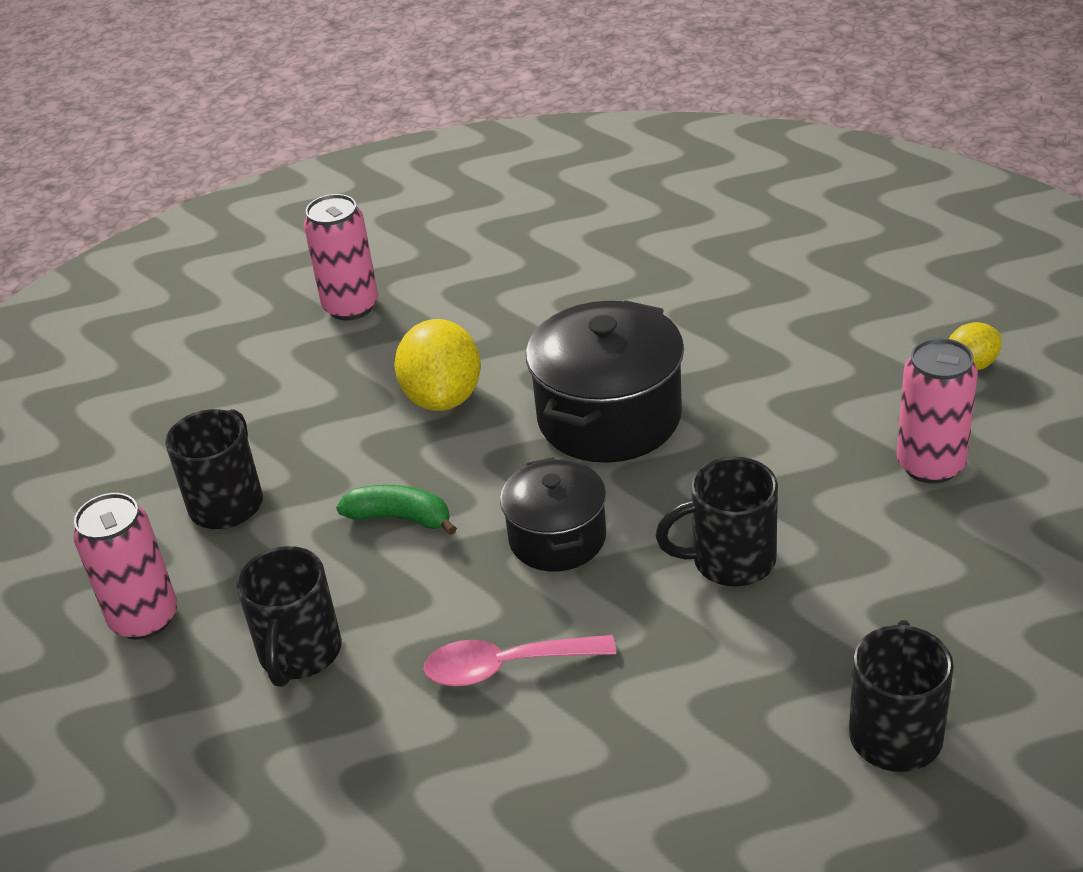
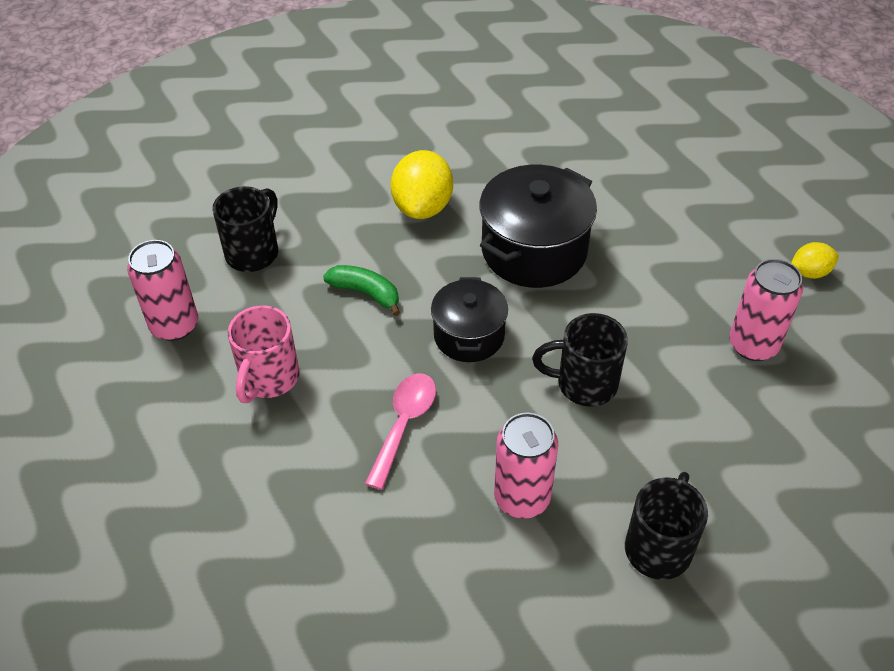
camera: 10 degrees right, 10 degrees up
black mug [236,546,342,687] -> pink mug [228,305,300,403]
pink can [304,194,378,320] -> pink can moved to [494,413,558,519]
pink spoon [423,635,616,687] -> pink spoon turned 105 degrees clockwise [365,373,436,490]

